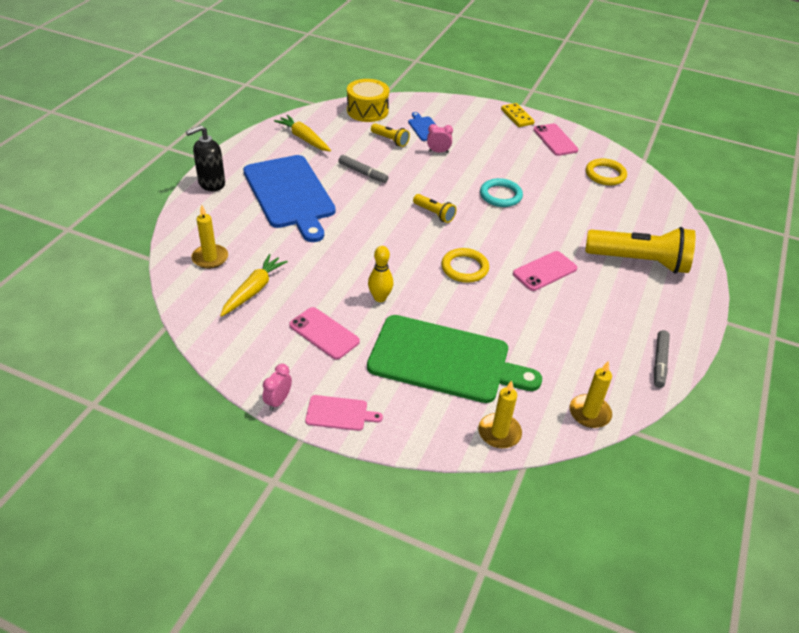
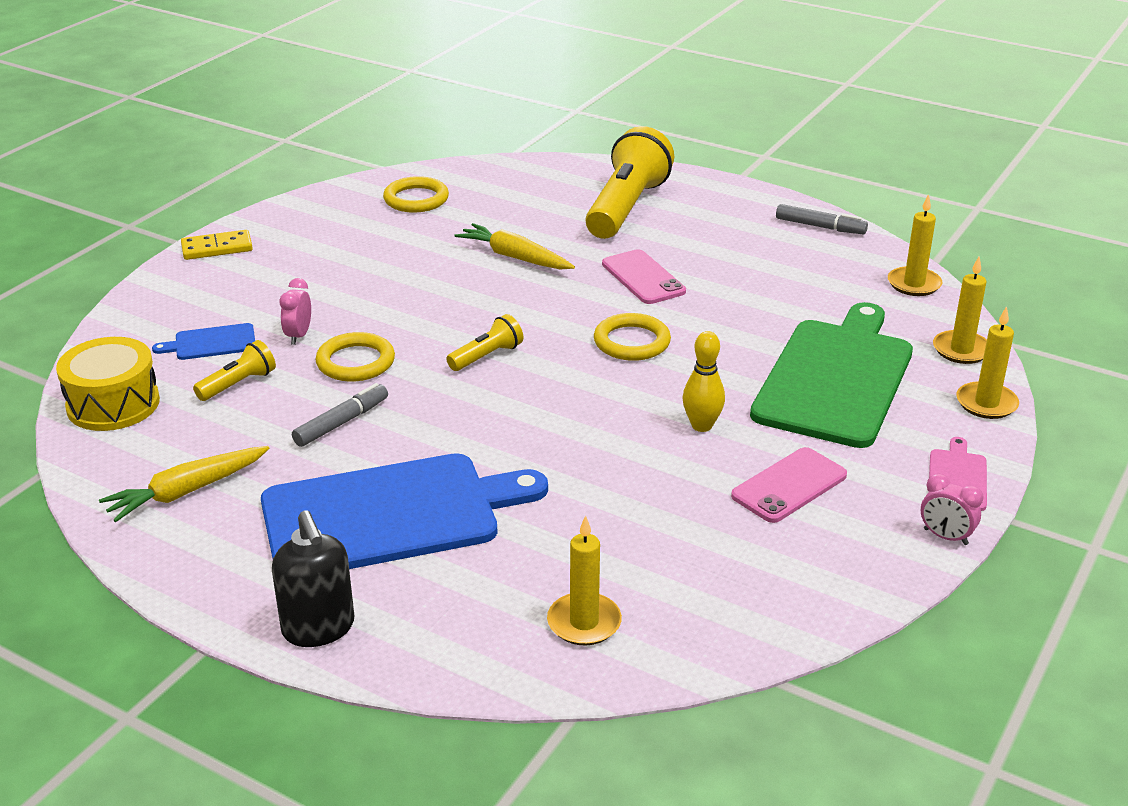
camera: 80 degrees left, 10 degrees down
yellow carrot [220,254,288,317] -> yellow carrot moved to [454,223,575,269]
turquoise ring [480,178,523,207] -> none
pink phone [534,124,578,156] -> none
none -> yellow ring [315,332,395,382]
none -> yellow candle [957,306,1019,419]

